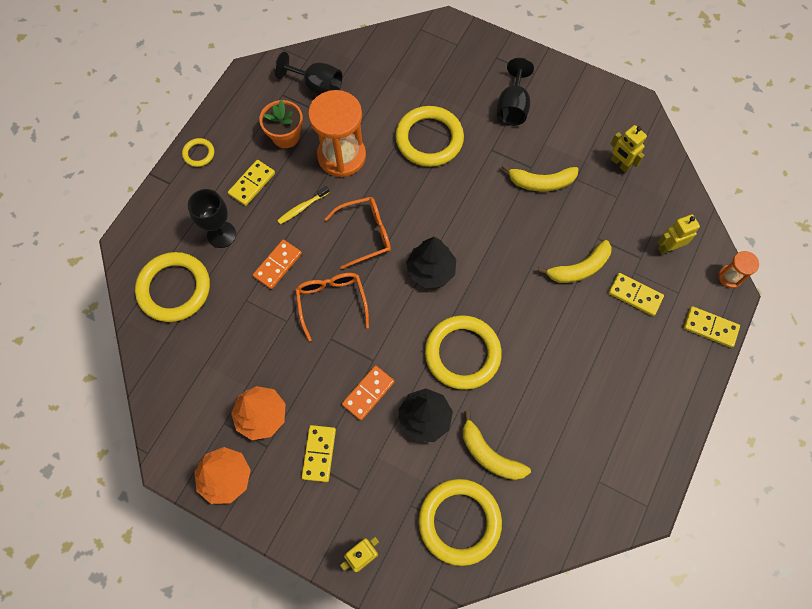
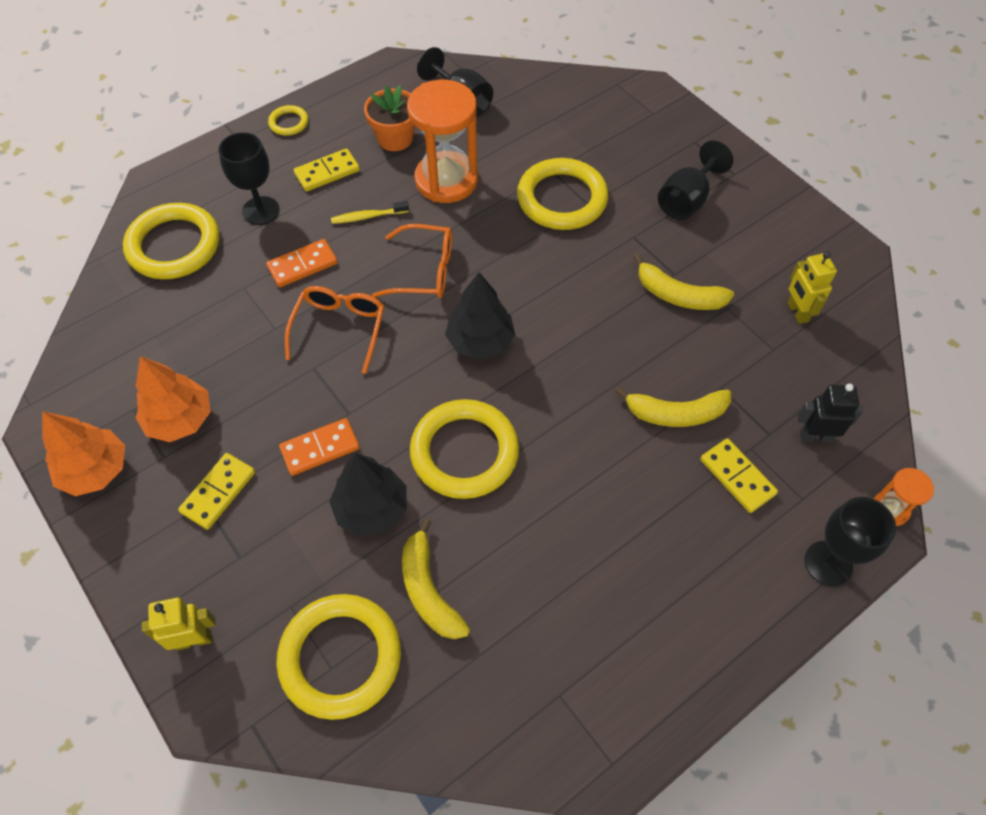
camera: 25 degrees right, 10 degrees down
yellow robot [658,214,700,254] -> black robot [797,384,863,443]
yellow domino [684,306,740,348] -> black goblet [804,497,896,586]

